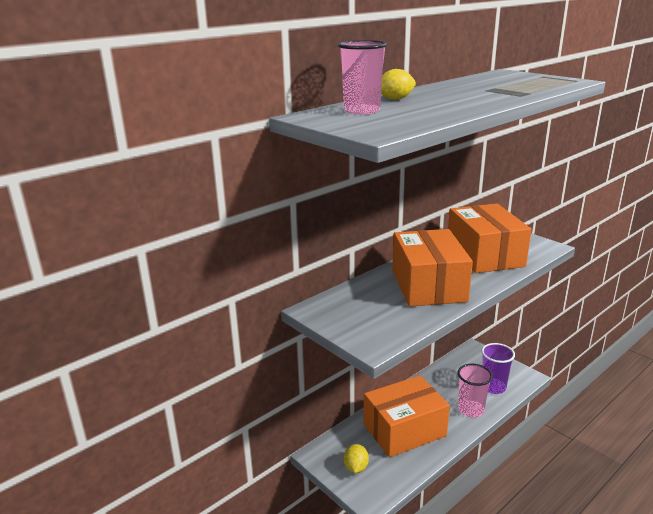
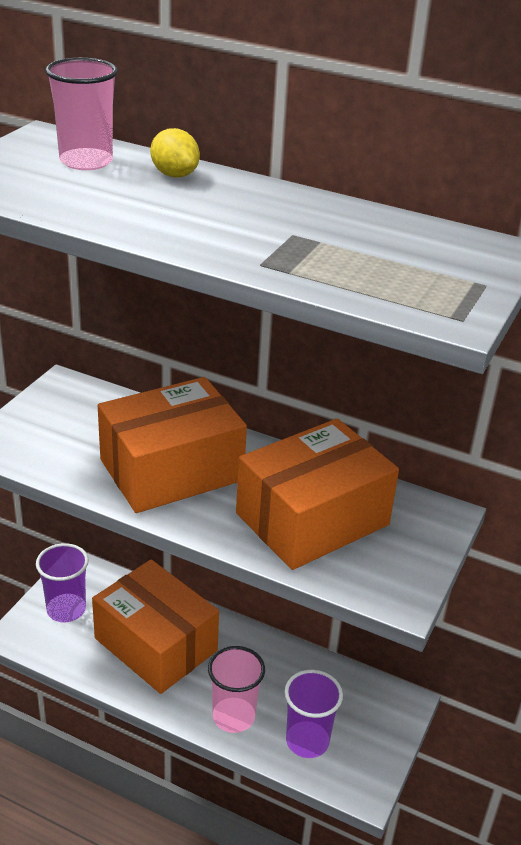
camera: 65 degrees right, 10 degrees up
yellow lemon [344,444,369,473] -> purple cup [36,543,89,622]

